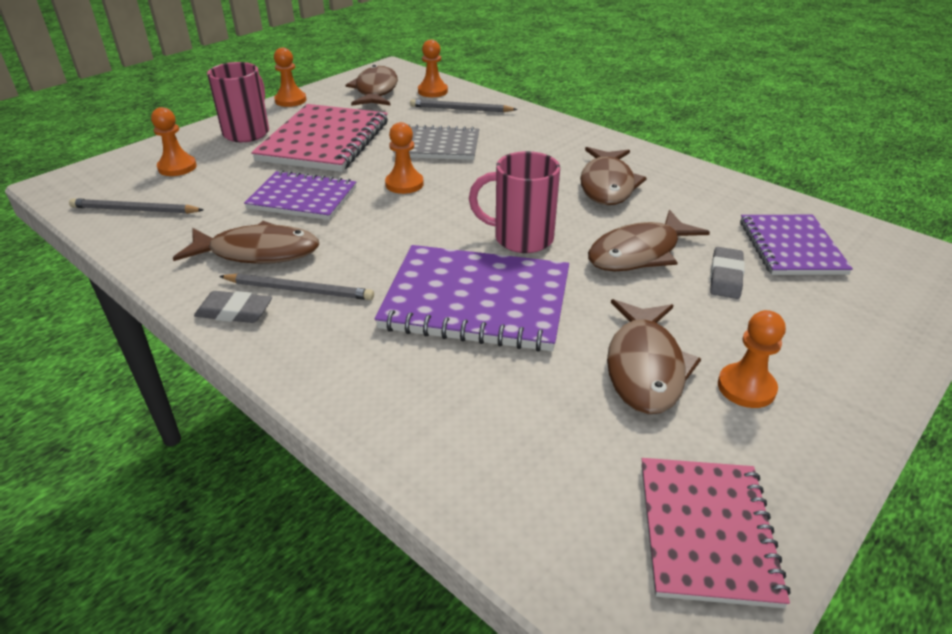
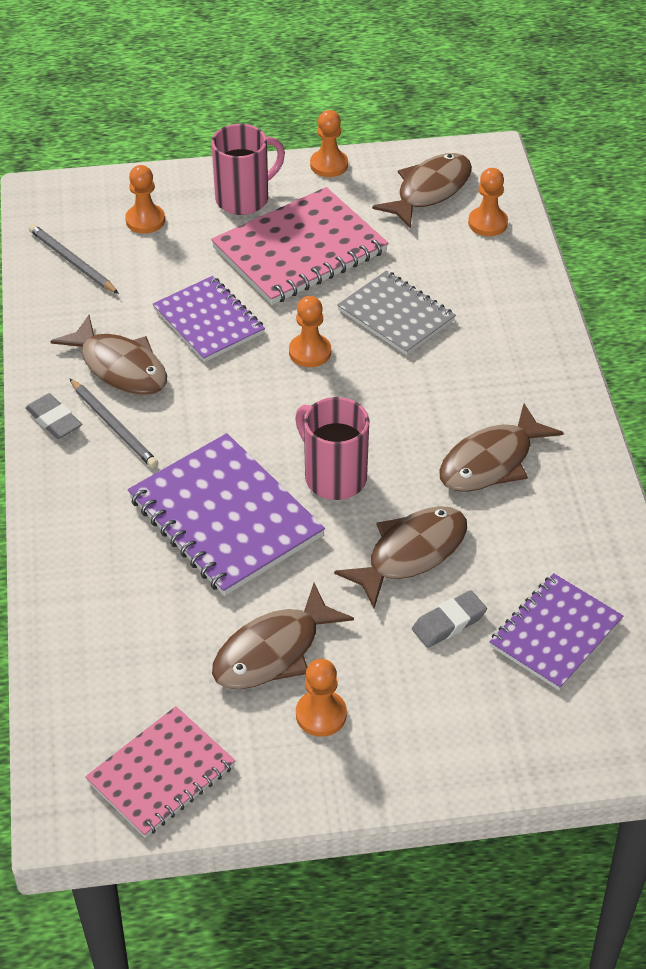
camera: 40 degrees right, 10 degrees up
grey pencil [410,99,518,112] -> none
brown fish [588,210,710,271] -> brown fish turned 135 degrees clockwise [334,506,467,608]

